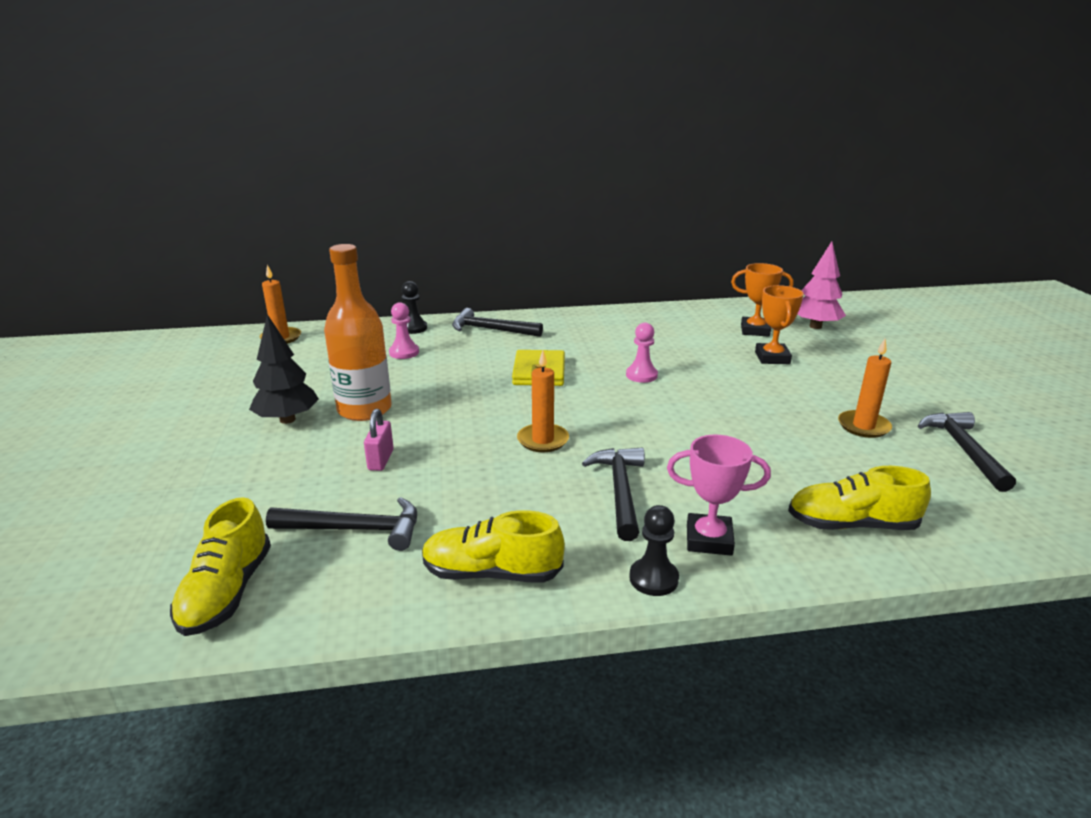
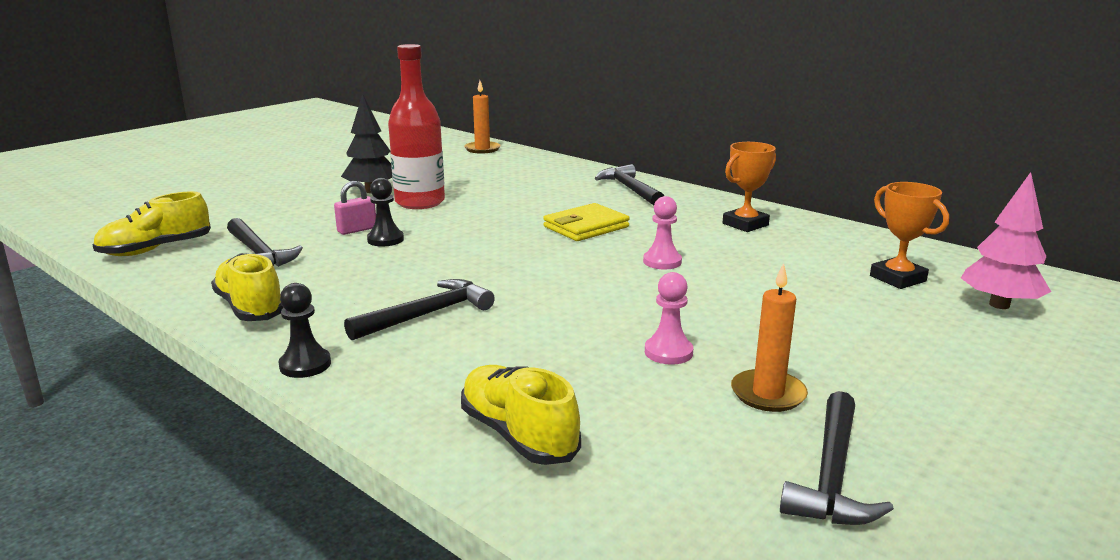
camera: 50 degrees right, 5 degrees down
orange bottle [324,244,392,421] -> red bottle [388,44,445,209]
pink pawn [389,302,419,359] -> pink pawn moved to [645,272,693,365]
black pawn [401,281,427,334] -> black pawn moved to [367,178,404,246]
orange candle [517,351,569,452] -> none
pink trophy [667,435,771,556] -> none
orange trophy [755,285,804,364] -> orange trophy moved to [723,142,776,232]
black hammer [918,412,1016,492] -> black hammer turned 150 degrees clockwise [780,391,894,525]

